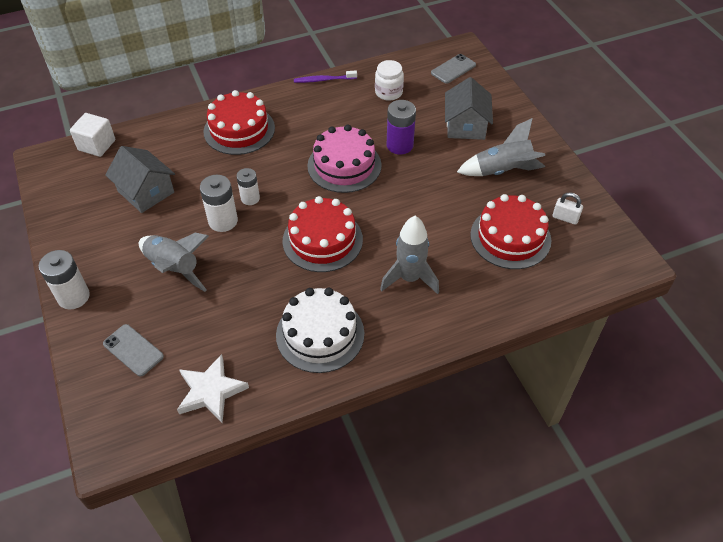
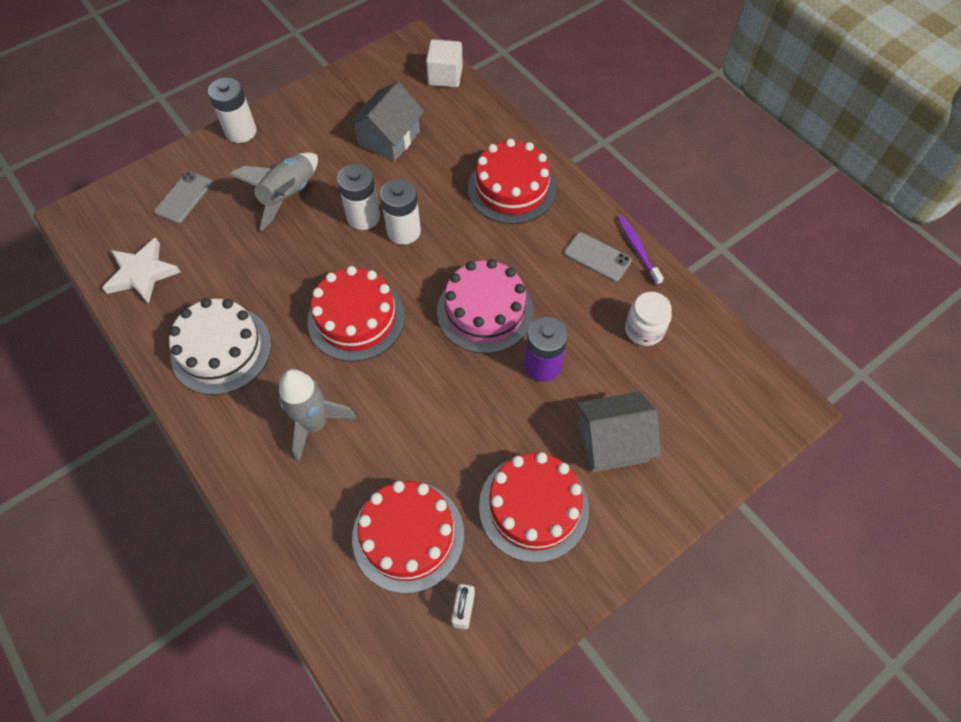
camera: 75 degrees right, 10 degrees up
white battery [236,168,260,205] -> white battery [380,179,421,245], size x1.50
grey phone [431,54,476,84] -> grey phone moved to [564,232,632,282]
grey rocket [457,118,545,176] -> red cake [479,452,589,563]

